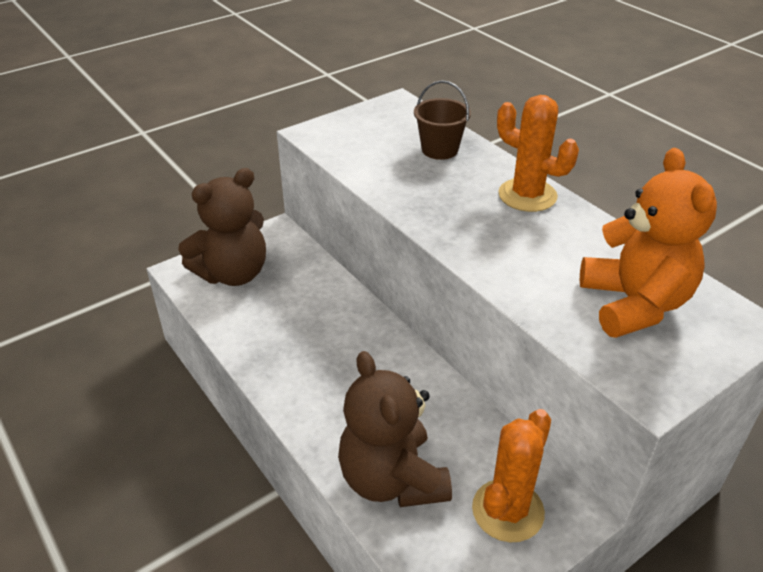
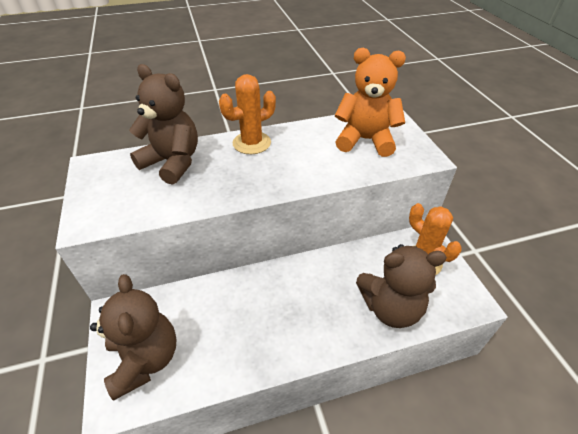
camera: 70 degrees left, 5 degrees up
brown bucket [414,80,471,160] -> brown teddy bear [129,64,198,185]

